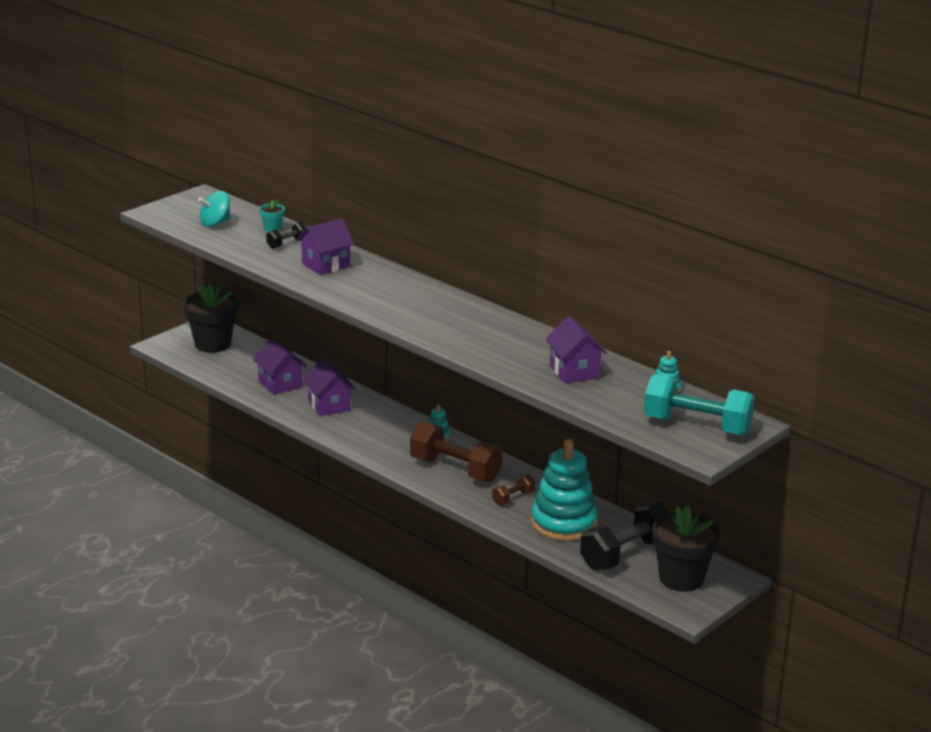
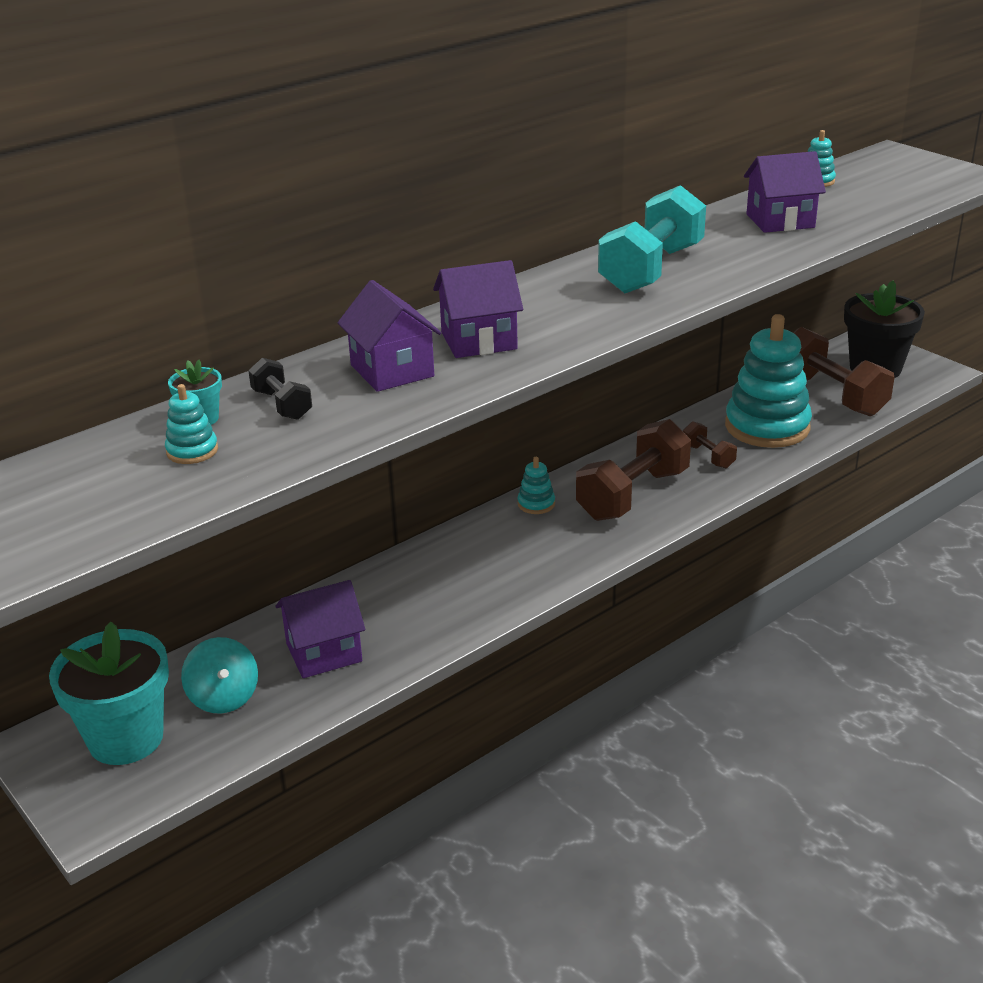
camera: 80 degrees left, 5 degrees up
black flower pot [183,284,239,353] -> turquoise flower pot [49,622,169,765]
turquoise spinning top [198,191,231,227] -> turquoise spinning top moved to [181,637,258,713]
purple house [303,358,355,416] -> purple house moved to [433,260,523,358]
black dumbbell [580,501,670,570] -> brown dumbbell [793,327,895,416]
turquoise dumbbell [644,374,755,436] -> turquoise dumbbell moved to [598,185,706,293]
none -> turquoise stacking toy [165,384,218,464]

